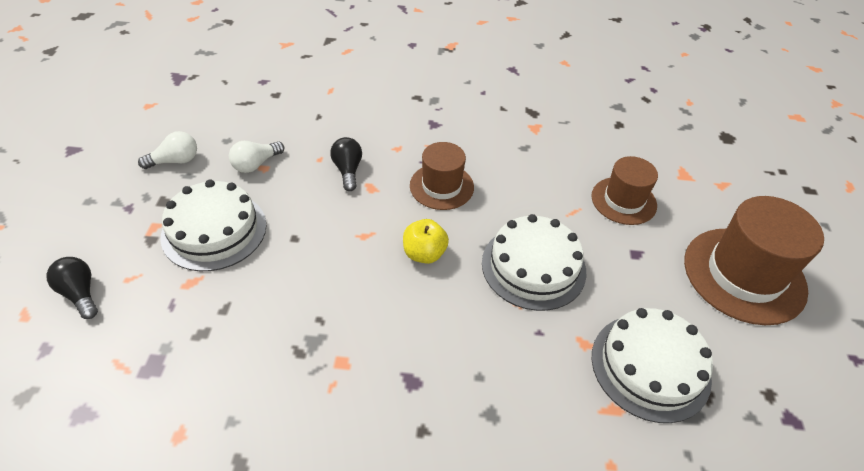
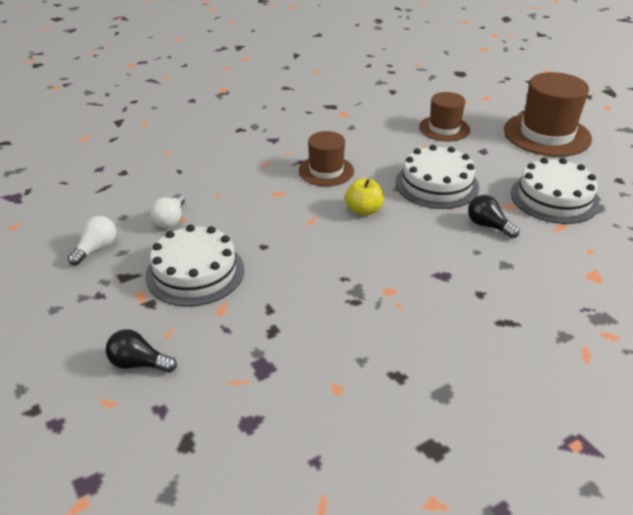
camera: 35 degrees left, 10 degrees down
black light bulb [330,137,362,191] -> black light bulb moved to [468,195,519,238]

